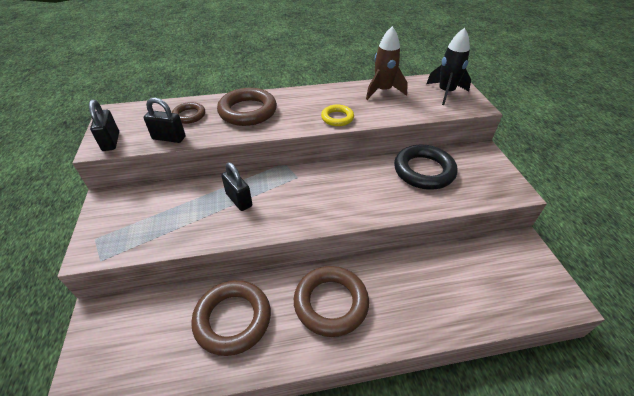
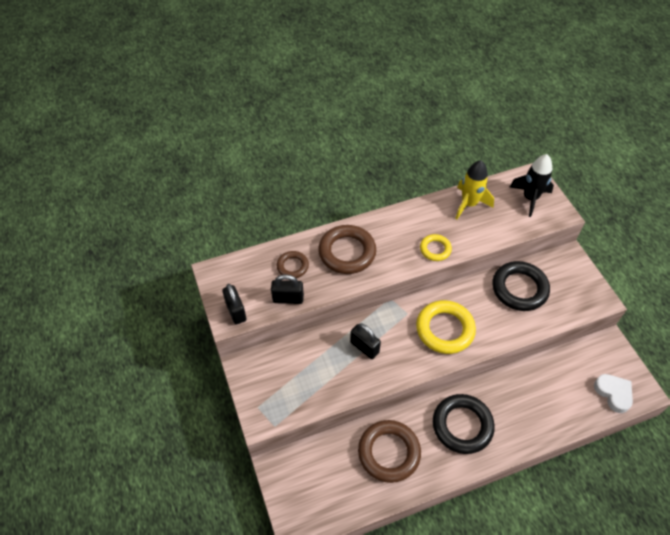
camera: 10 degrees left, 10 degrees up
brown ring [294,266,369,337] -> black ring [433,394,495,454]
brown rocket [366,26,408,100] -> yellow rocket [455,160,494,219]
none -> yellow ring [416,300,476,354]
none -> white heart [594,374,633,413]

